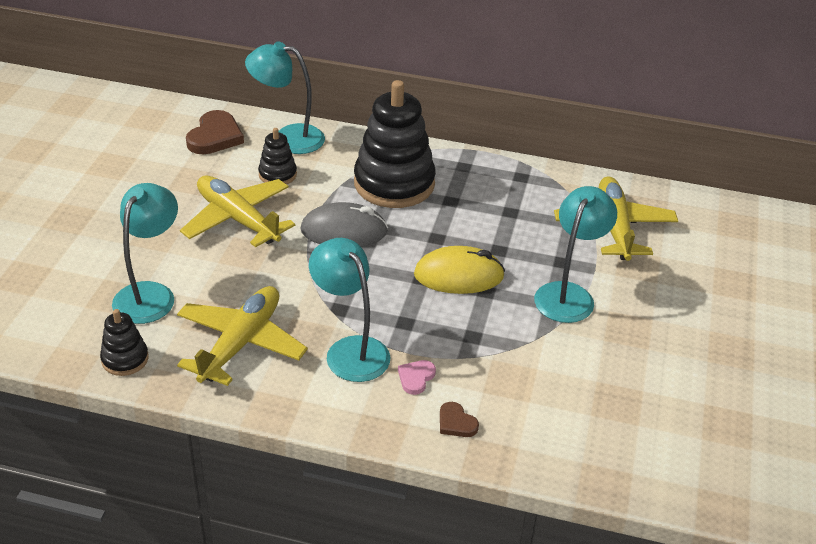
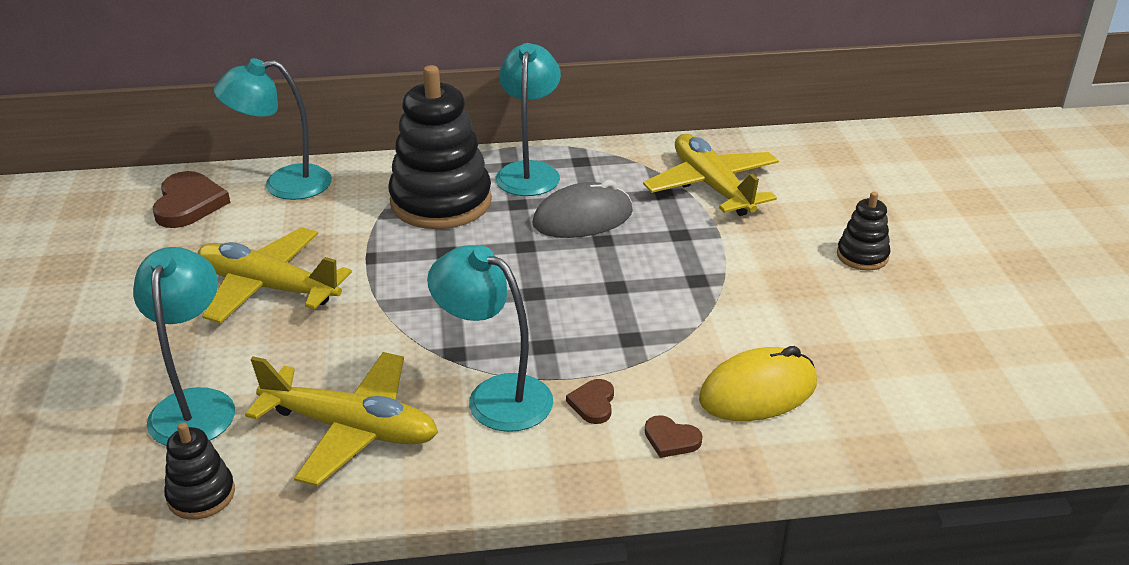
camera: 20 degrees left, 5 degrees down
yellow plane [177,286,308,386] -> yellow plane turned 105 degrees clockwise [245,352,438,486]
black stacking toy [258,128,297,184] -> black stacking toy moved to [837,192,891,271]
grey mouse [301,202,388,247] -> grey mouse moved to [532,180,633,238]
pink heart [398,360,436,395] -> brown heart [566,379,614,424]
yellow mouse [414,246,505,294] -> yellow mouse moved to [699,346,817,421]
turquoise lamp [534,186,617,323] -> turquoise lamp moved to [496,43,561,196]

